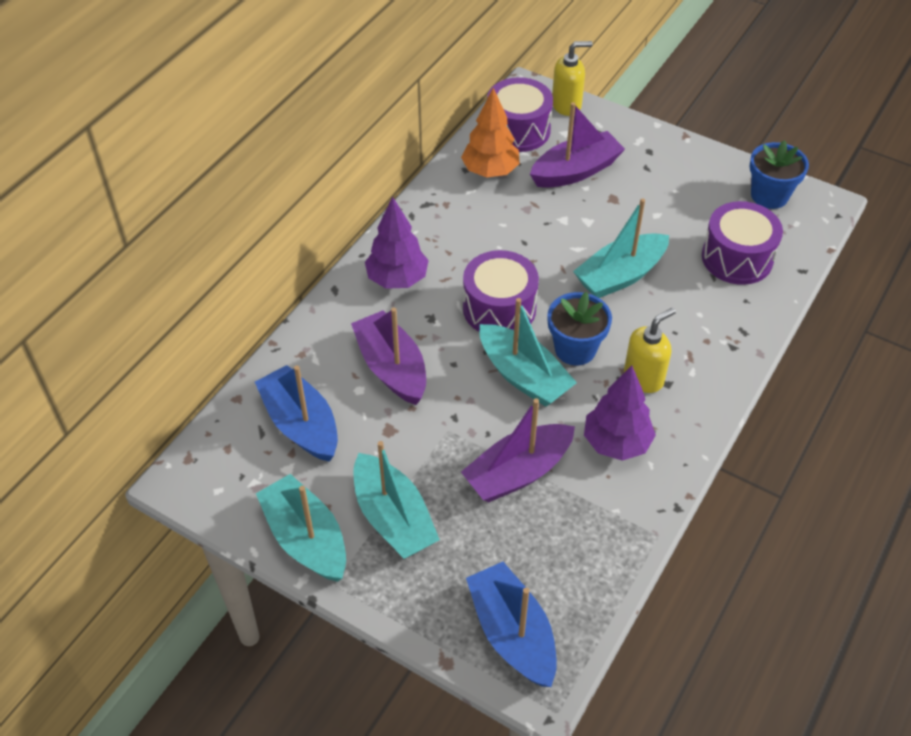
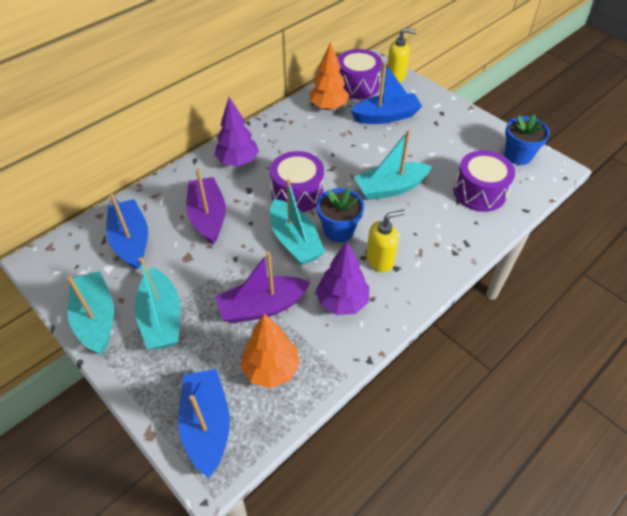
camera: 15 degrees right, 0 degrees up
purple boat [530,102,625,188] -> blue boat [350,62,422,124]
none -> orange tree [240,314,300,388]

